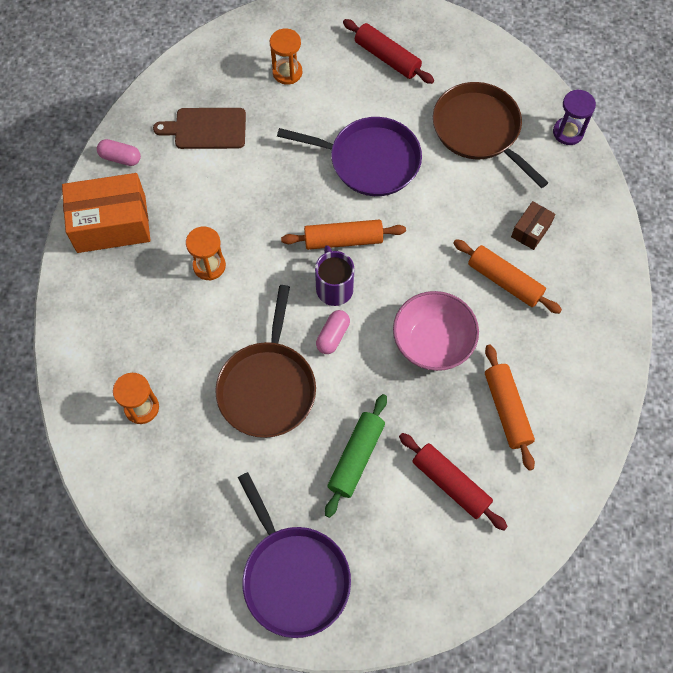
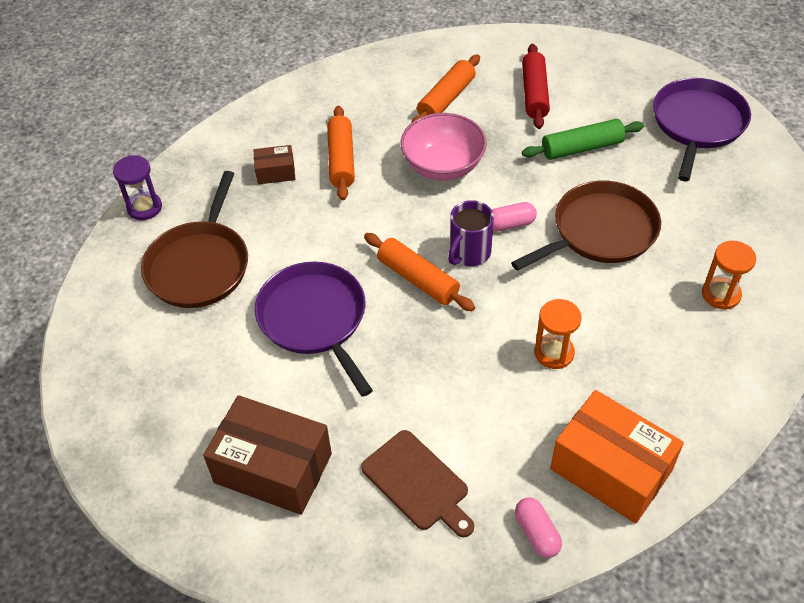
camera: 130 degrees left, 15 degrees down
orange hourglass [270,28,302,85] -> brown box [203,395,332,515]
red rolling pin [343,19,434,84] -> none

